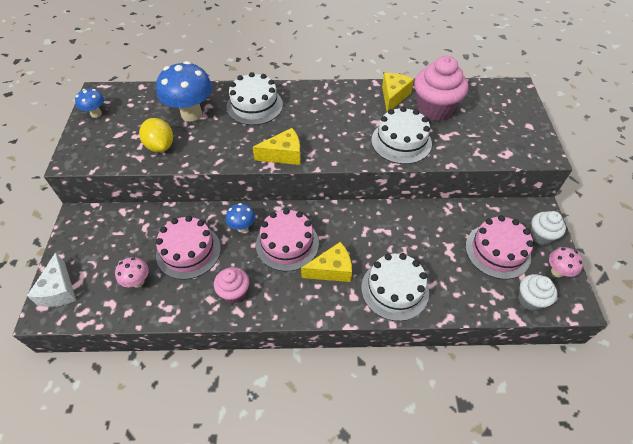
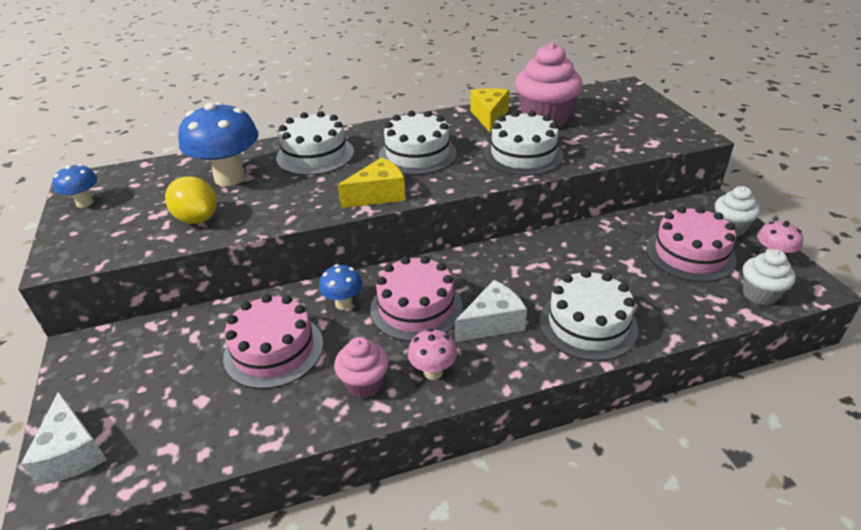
camera: 15 degrees left, 15 degrees down
pink mushroom [115,257,149,288] -> pink mushroom moved to [408,328,457,380]
yellow cheese [301,242,352,282] -> white cheese [455,280,527,342]
none -> white cake [379,111,457,175]

